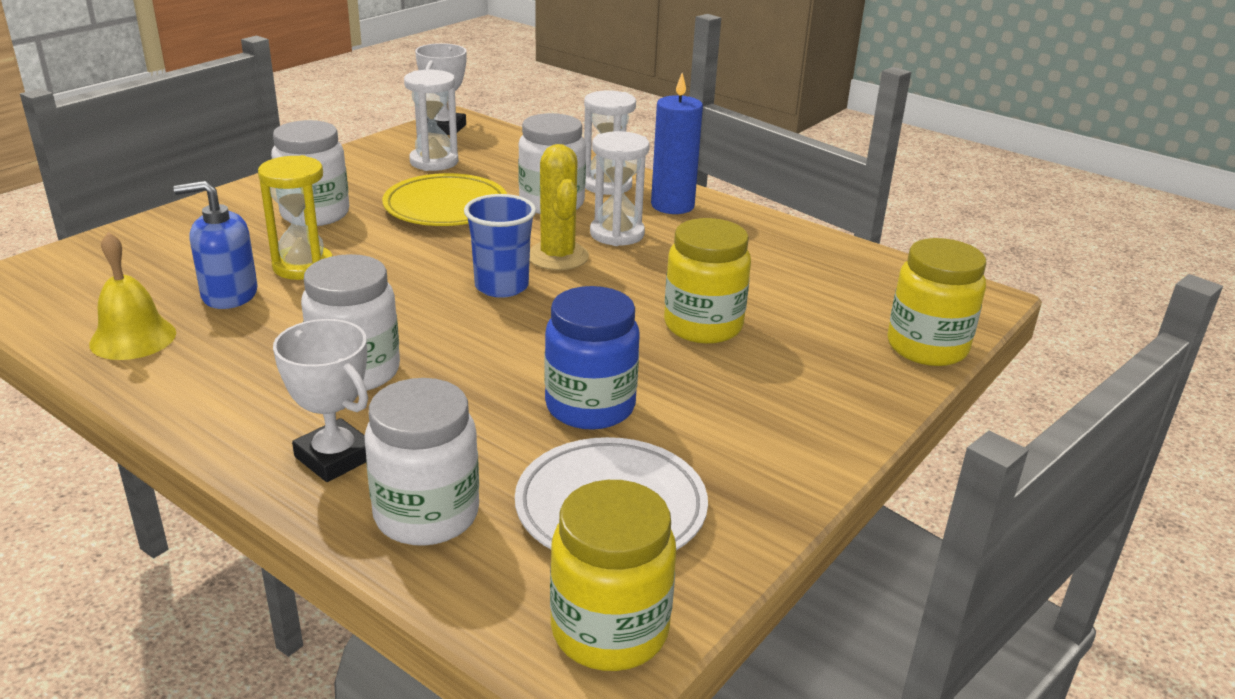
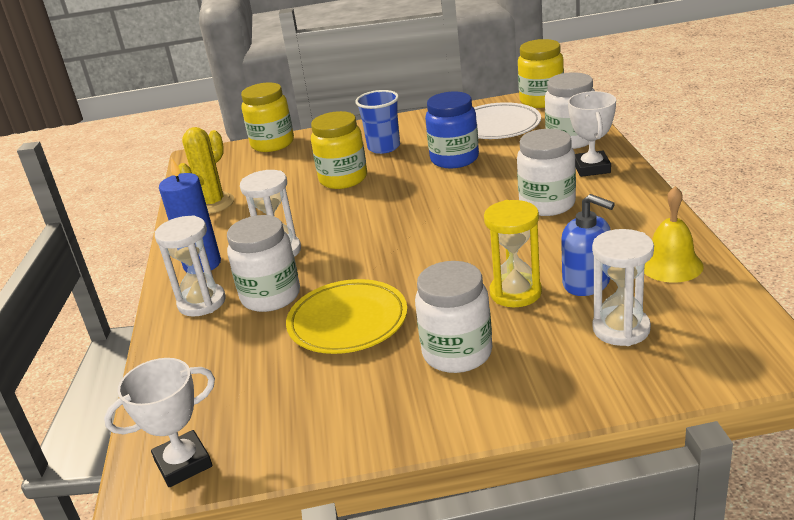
camera: 130 degrees left, 0 degrees up
white hourglass [404,70,458,171] -> white hourglass moved to [592,229,654,346]
blue cup [464,194,536,298] -> blue cup moved to [355,90,400,154]
yellow cactus [530,144,589,270] -> yellow cactus moved to [178,127,234,214]

